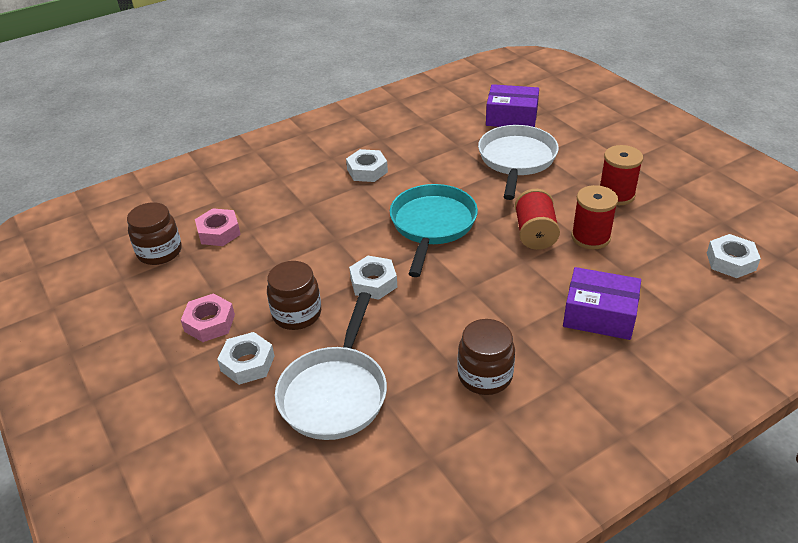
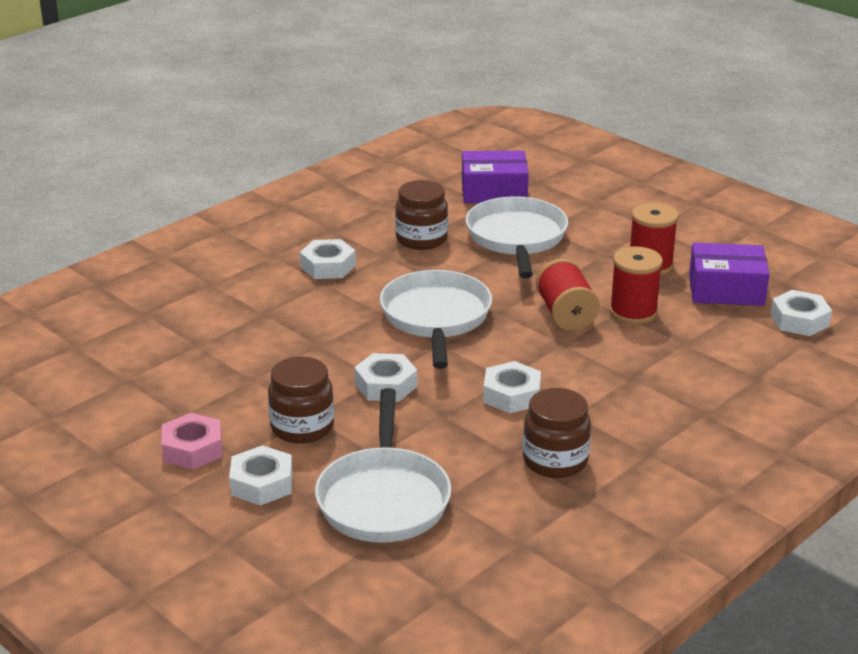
camera: 15 degrees left, 10 degrees down
brown jar [127,202,182,265] -> brown jar moved to [395,180,448,250]
pink nut [195,208,241,246] -> none
turquoise pan [390,184,478,277] -> white pan [380,270,492,369]
purple box [563,267,641,340] -> purple box moved to [689,243,770,306]
none -> white nut [483,361,541,413]

